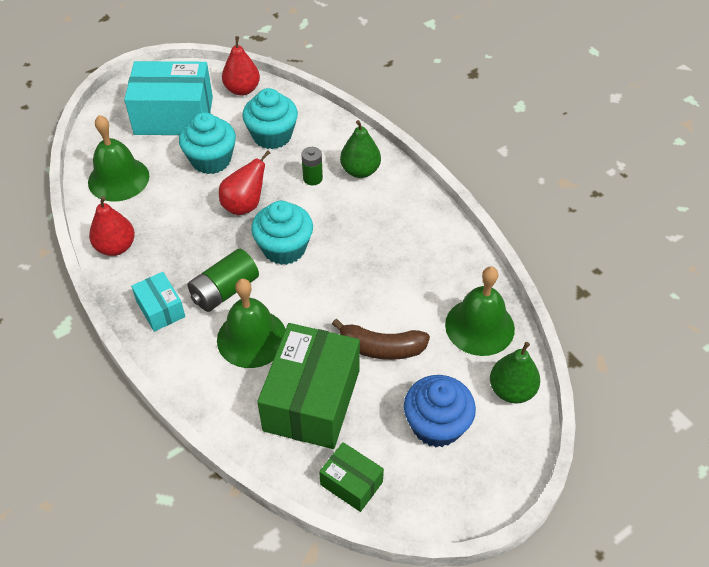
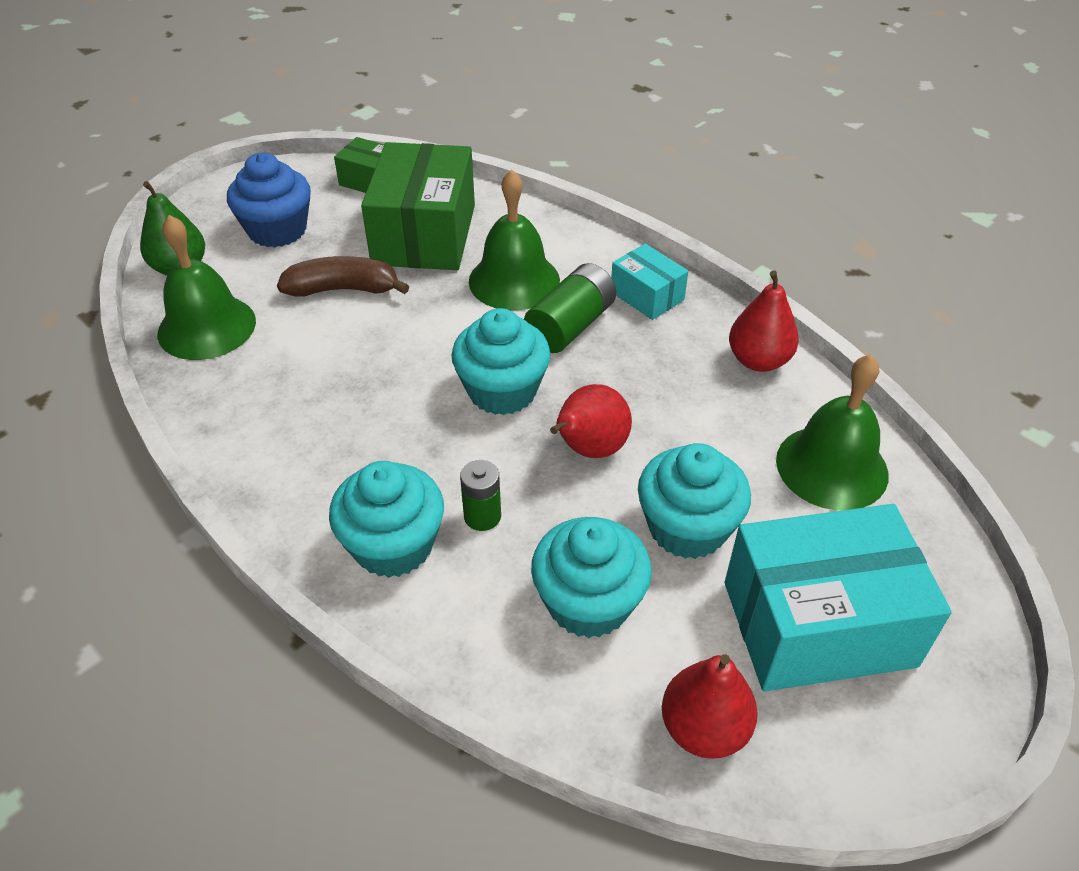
camera: 170 degrees right, 5 degrees down
green pear [340,120,381,178] -> turquoise cupcake [329,461,444,578]

